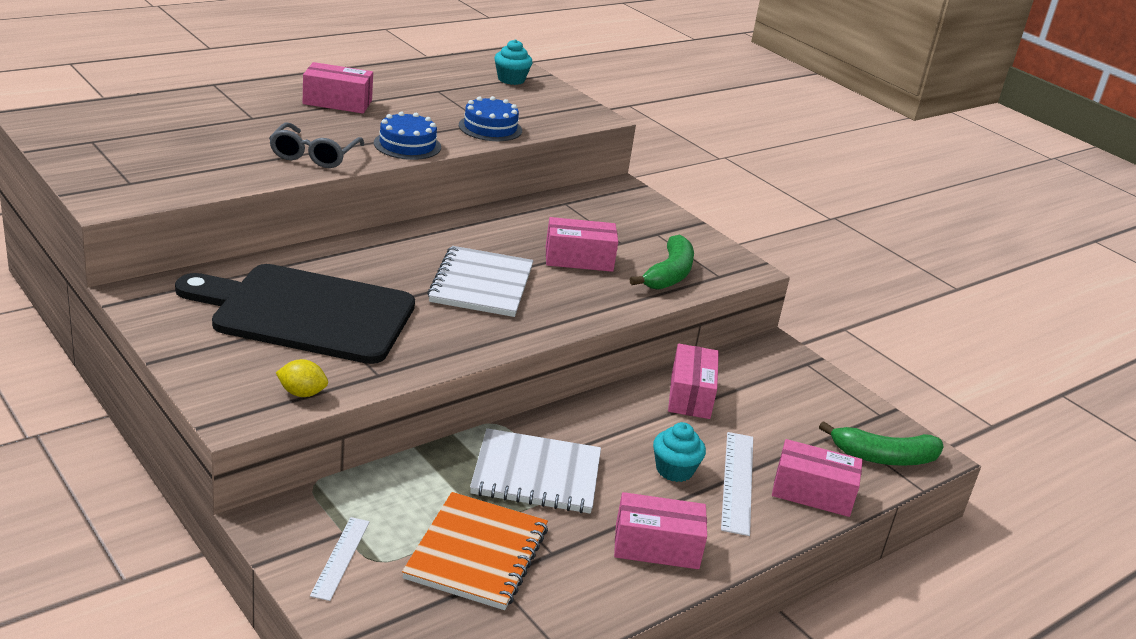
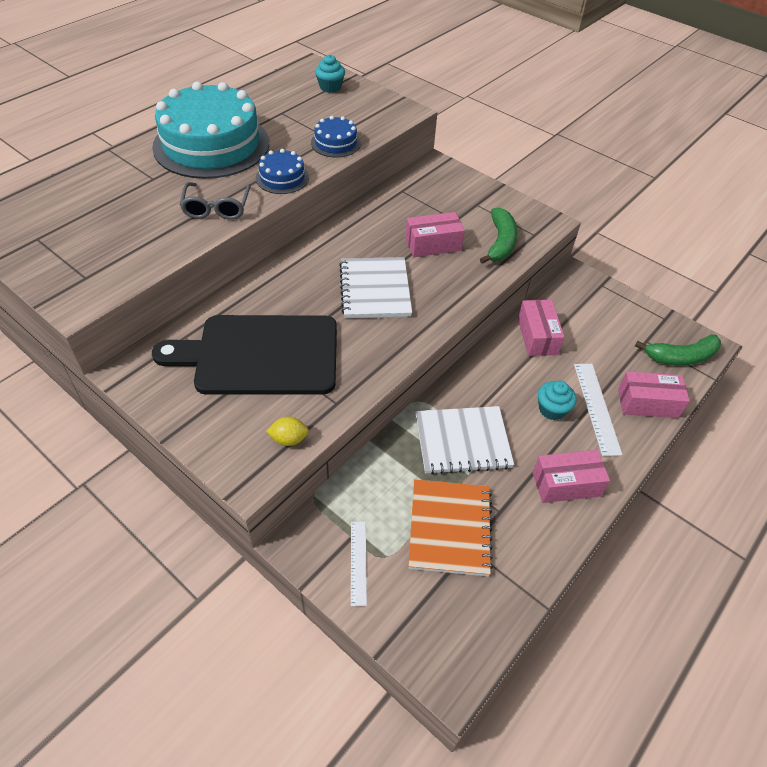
camera: 10 degrees left, 20 degrees up
pink box [303,62,373,113] -> turquoise cake [152,82,269,179]

